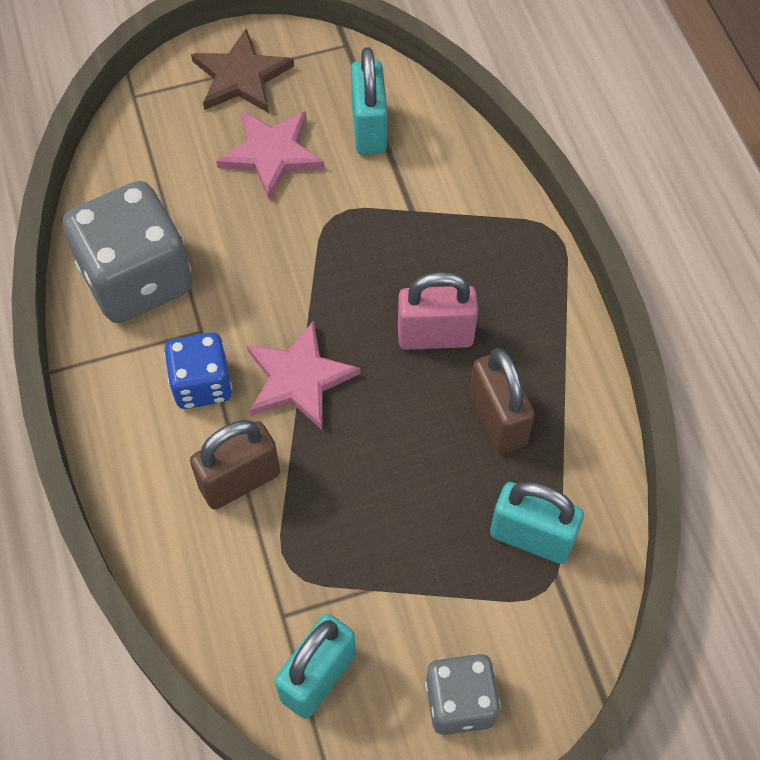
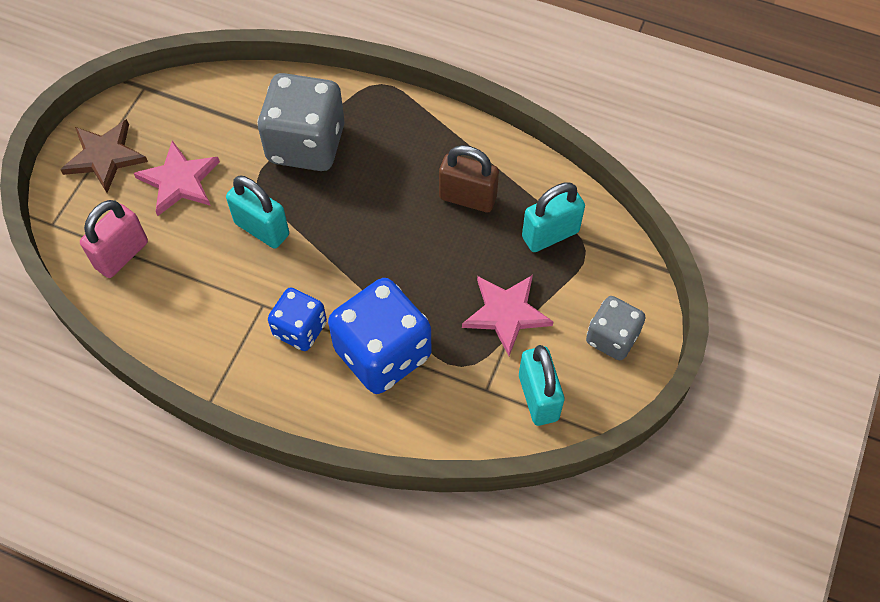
camera: 50 degrees left, 0 degrees up
grey dice [63,181,192,323] -> grey dice moved to [257,73,344,171]
brown padlock [190,420,280,510] -> blue dice [328,278,431,394]
pink star [246,320,361,430] -> pink star moved to [462,275,553,356]
turquoise padlock [351,47,388,155] -> turquoise padlock moved to [226,176,289,249]
pink padlock [398,272,478,350] -> pink padlock moved to [80,200,148,278]

